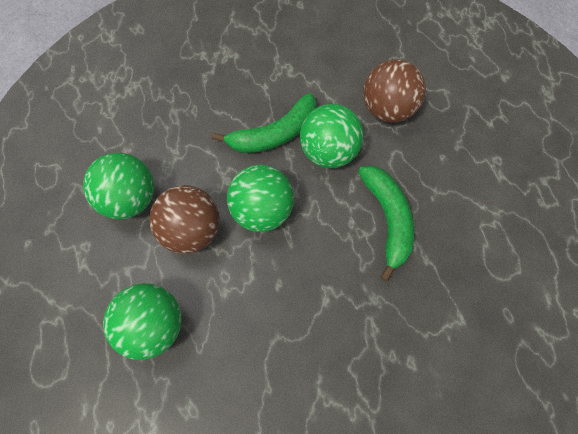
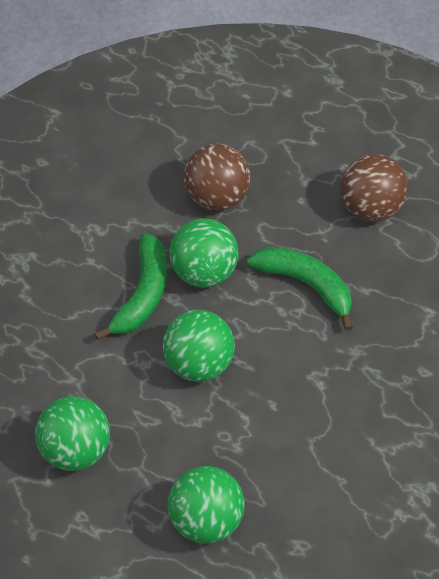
camera: 40 degrees left, 10 degrees down
brown ball [149,185,220,254] -> brown ball moved to [340,154,408,222]

